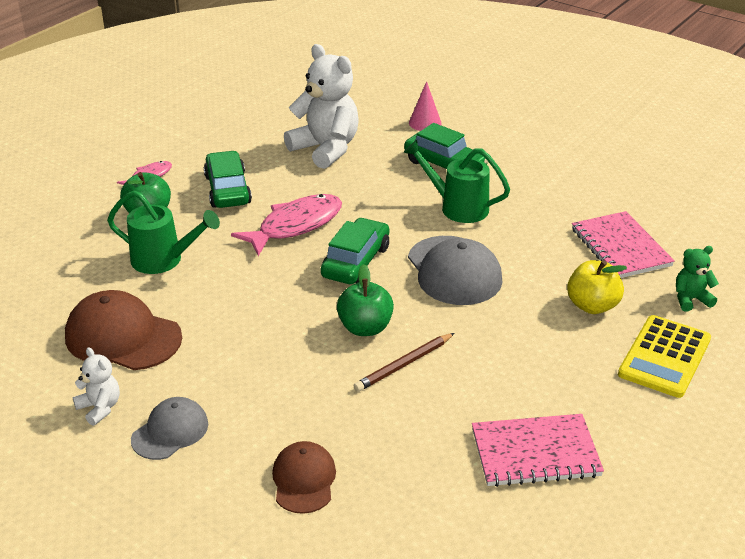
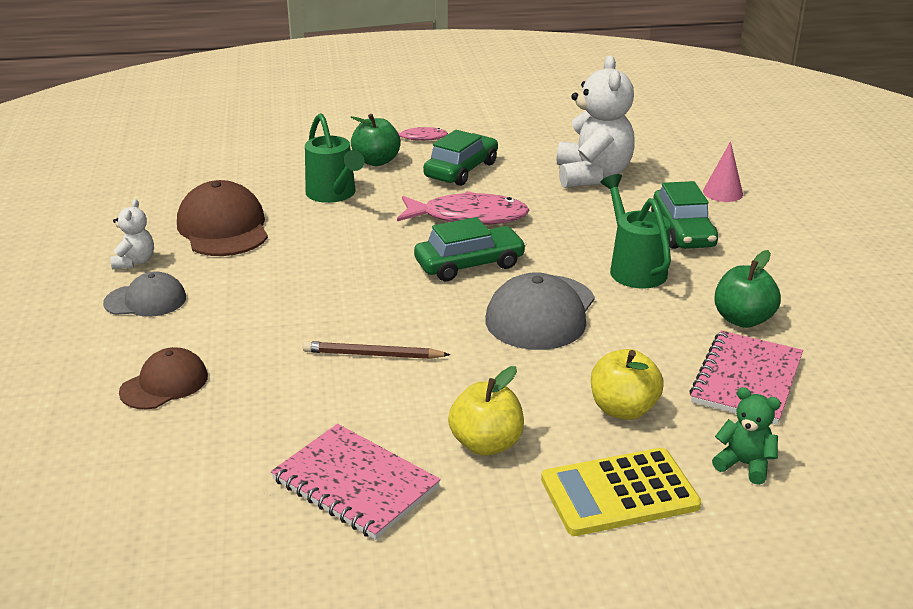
camera: 45 degrees right, 5 degrees down
green apple [337,264,394,336] -> green apple moved to [714,250,781,328]
none -> yellow apple [448,366,524,456]

